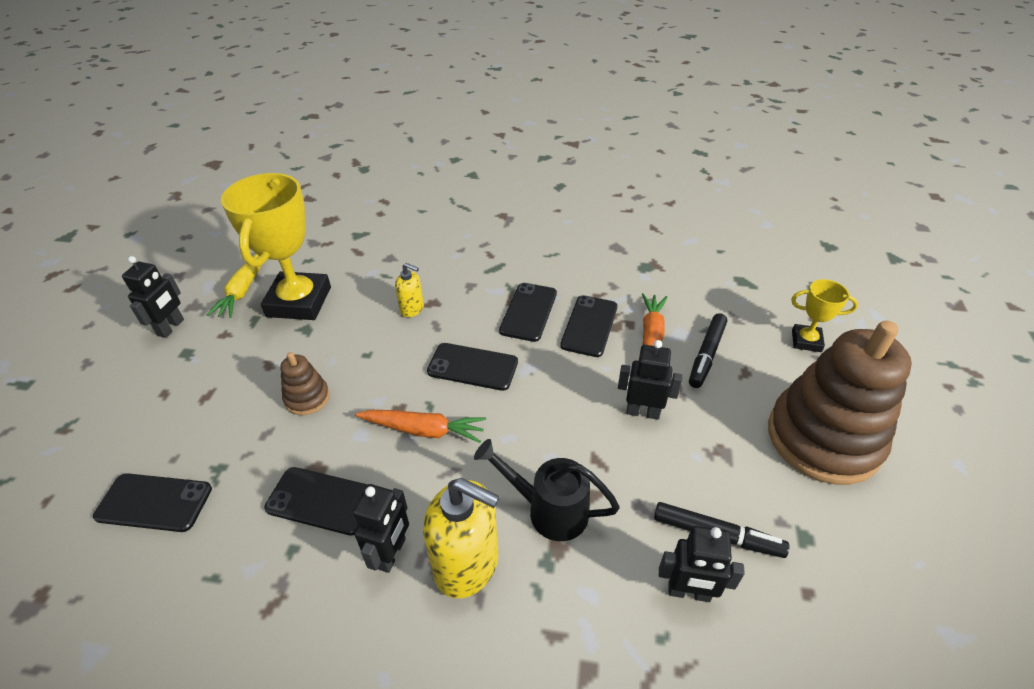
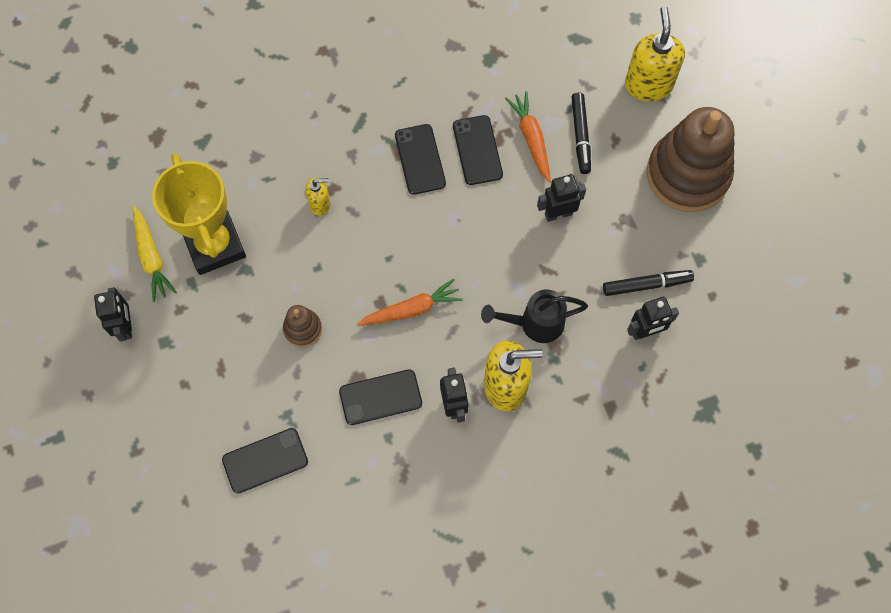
camera: 30 degrees left, 25 degrees up
black phone [427,343,518,391] -> none
yellow trophy [791,279,858,352] -> yellow soap dispenser [625,6,685,101]

